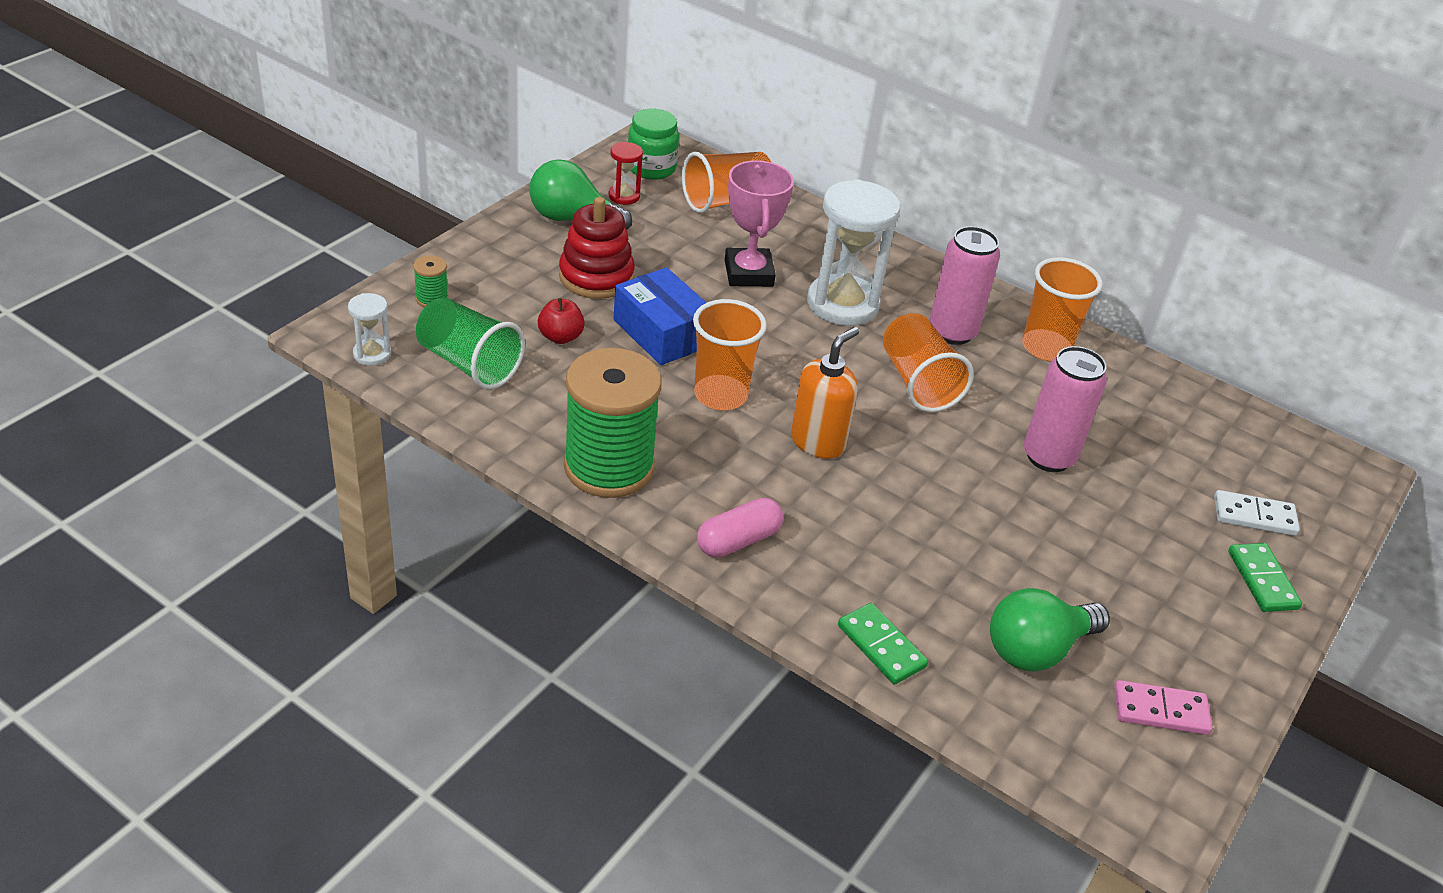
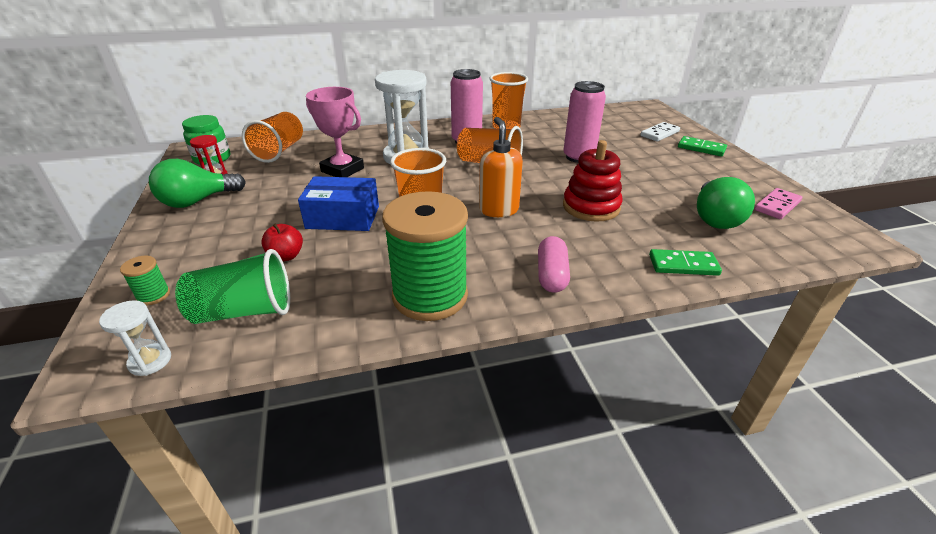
camera: 45 degrees left, 5 degrees down
red stacking toy [559,197,635,299] -> red stacking toy moved to [563,140,623,222]

